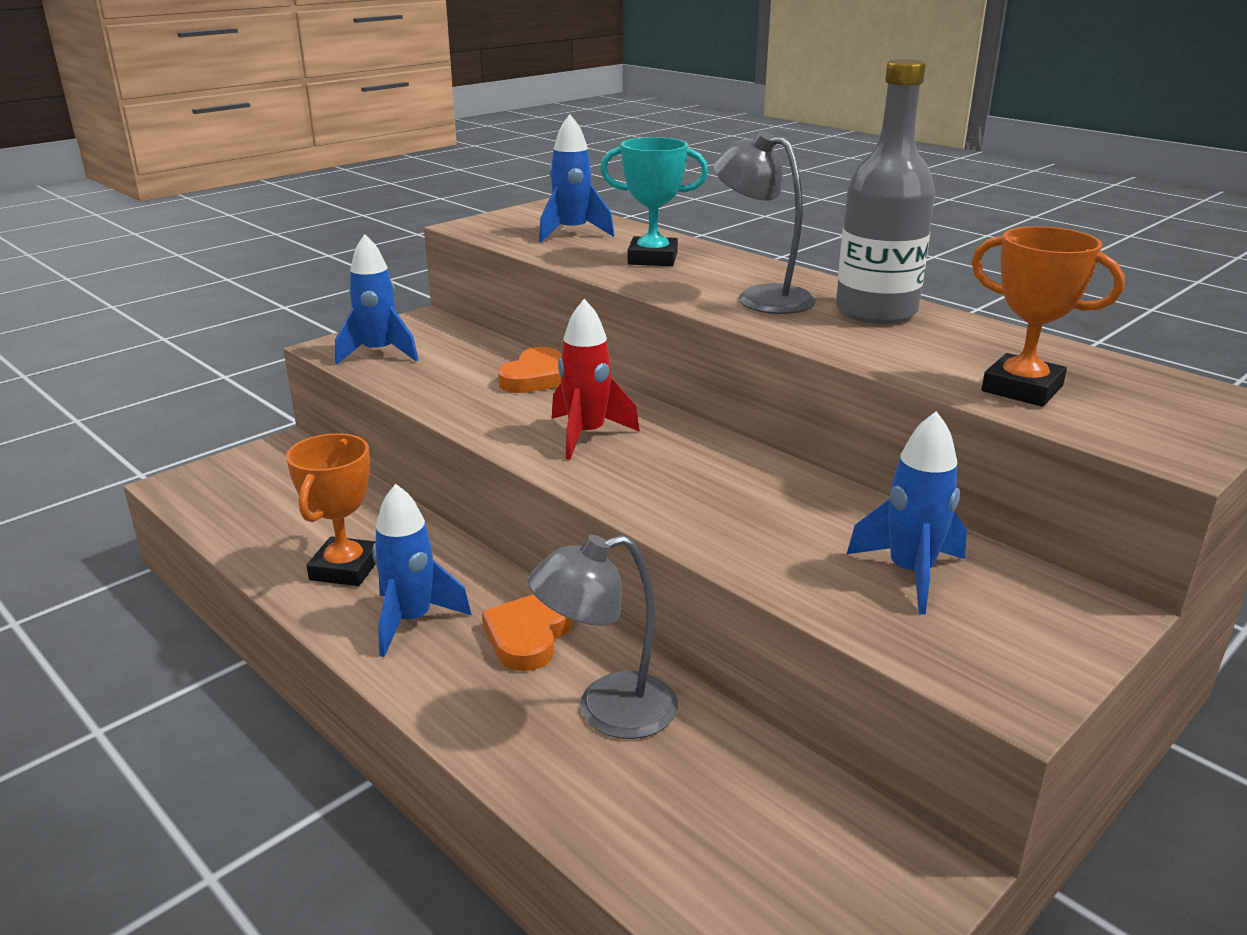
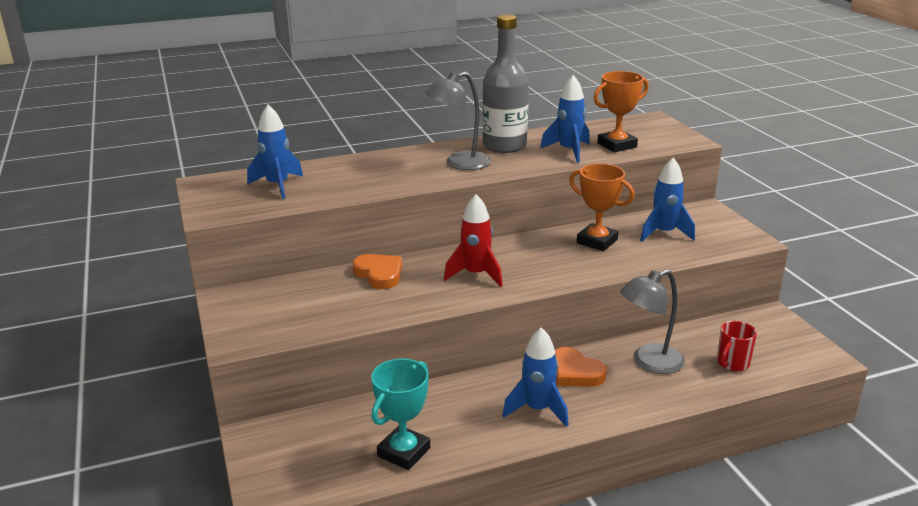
camera: 65 degrees left, 0 degrees up
orange trophy [286,433,376,586] -> orange trophy moved to [569,164,635,251]
blue rocket [335,234,418,365] -> blue rocket moved to [540,75,590,163]
grey lamp [528,535,678,739] -> grey lamp turned 60 degrees clockwise [620,269,685,374]
turquoise trophy [600,137,708,266] -> turquoise trophy moved to [371,359,430,470]
none -> red mug [717,321,757,371]

